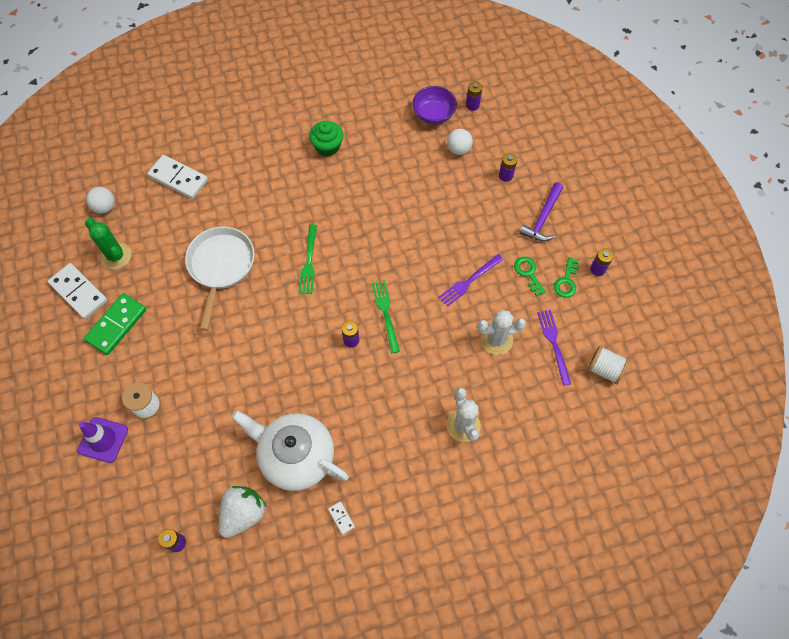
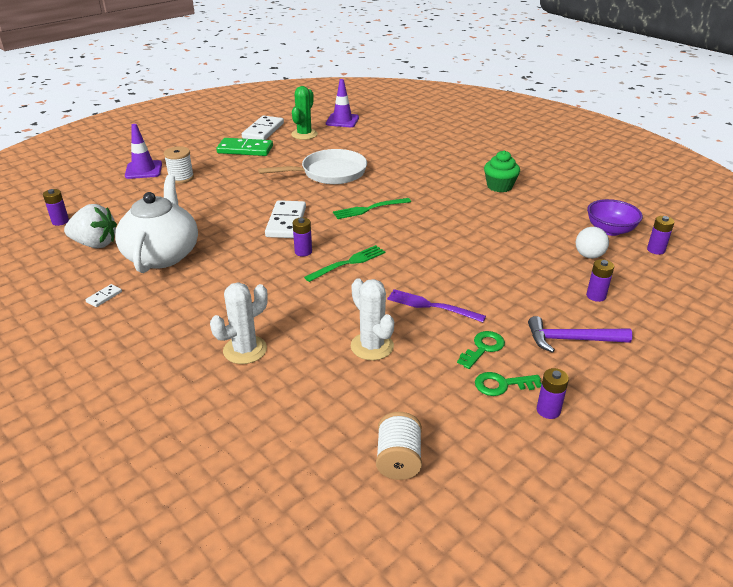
camera: 65 degrees right, 30 degrees down
white ball [86,187,115,214] -> purple traffic cone [326,79,359,127]
white domino [147,155,208,199] -> white domino moved to [265,200,306,238]
purple fork [537,310,571,386] -> none

